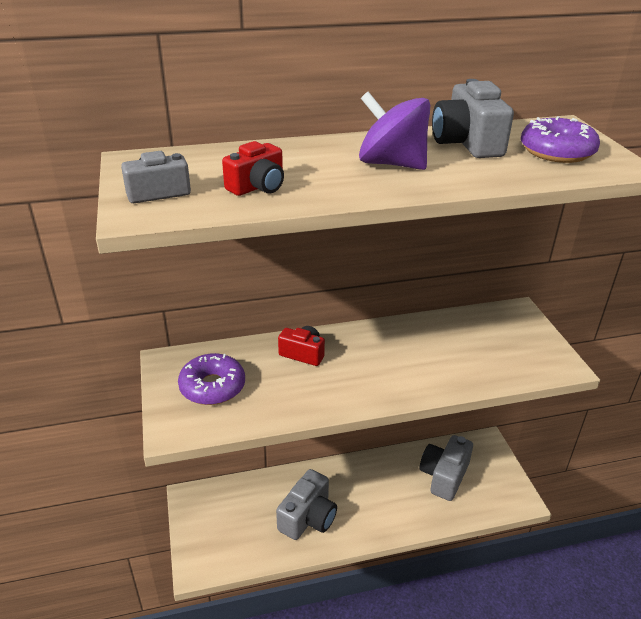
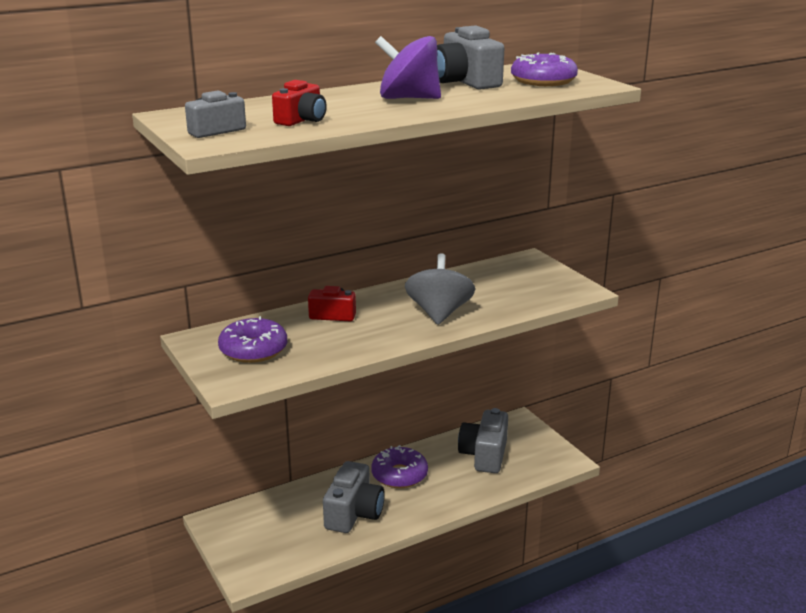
camera: 15 degrees left, 10 degrees down
none -> purple donut [371,445,428,488]
none -> grey spinning top [405,254,475,325]

